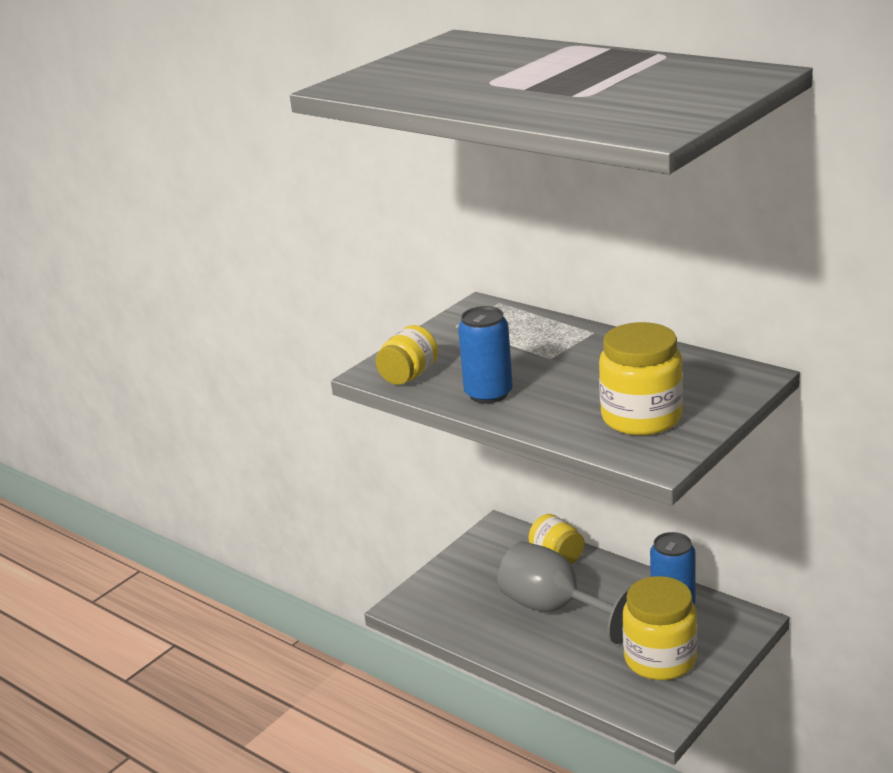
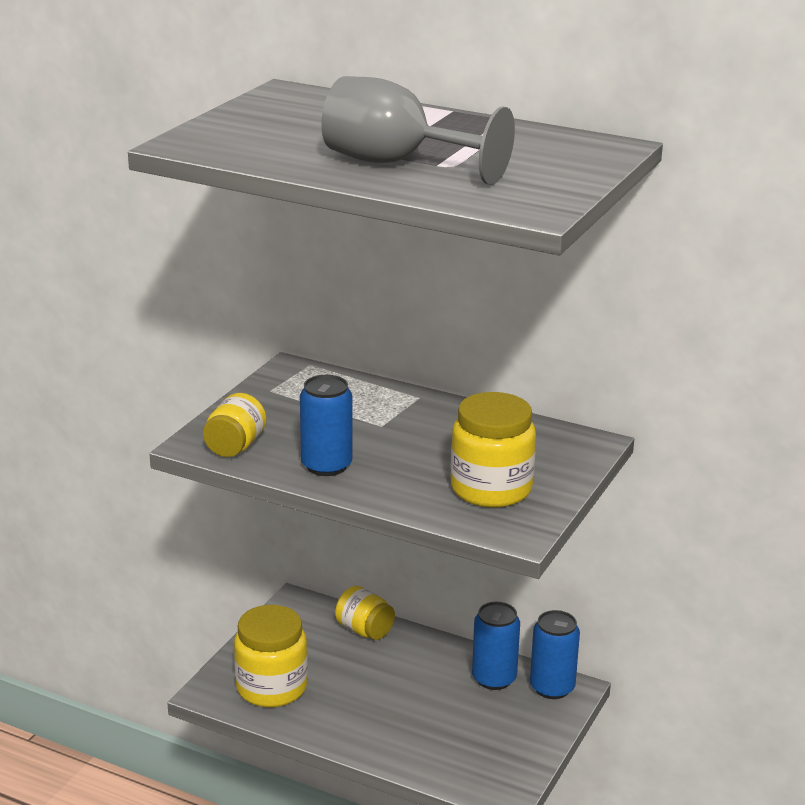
camera: 15 degrees left, 0 degrees up
grey goblet [497,541,630,644] -> grey goblet moved to [321,76,515,185]
yellow jar [623,576,697,680] -> yellow jar moved to [234,605,308,707]
none -> blue can [530,610,580,699]

